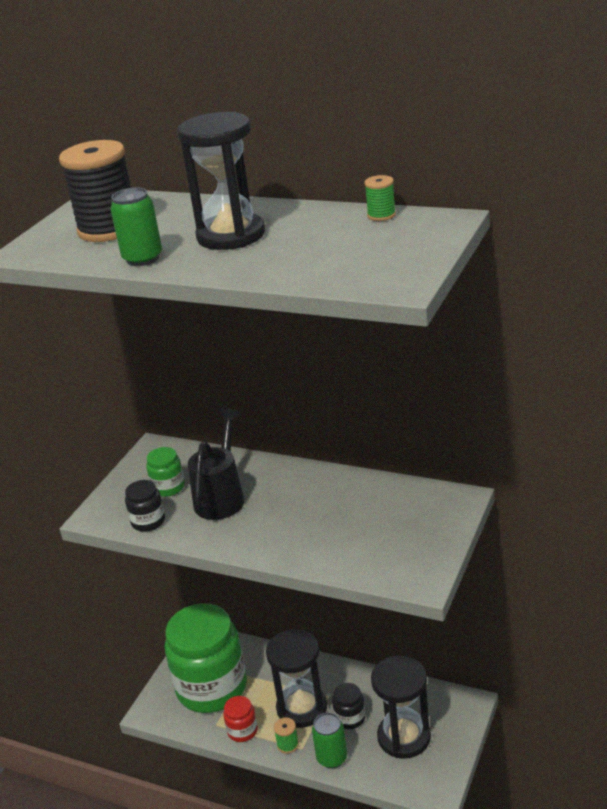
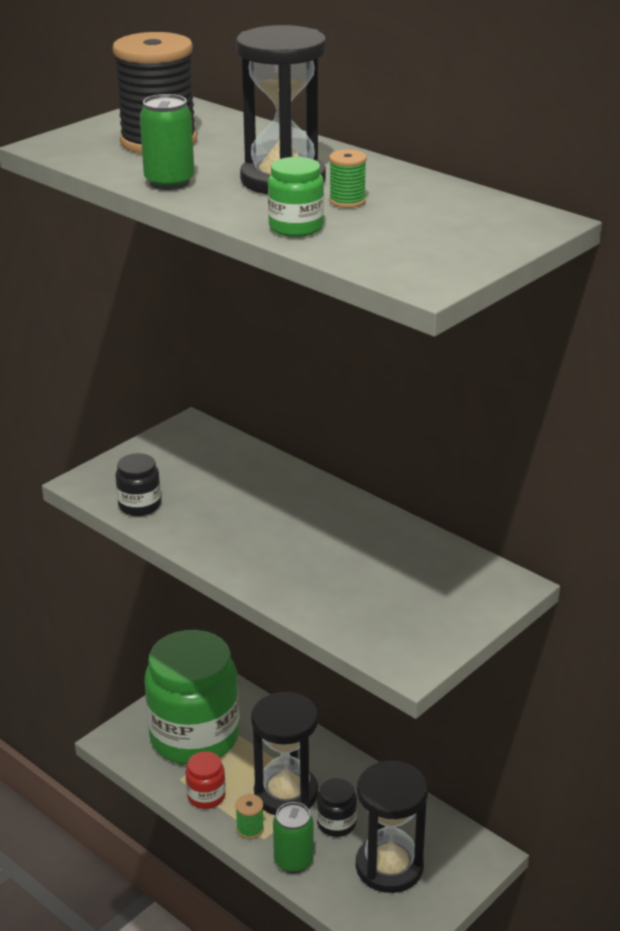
camera: 15 degrees right, 0 degrees up
green jar [146,447,185,497] -> green jar moved to [268,157,324,237]
black watering can [188,409,244,520] -> none
green spool [364,175,396,221] -> green spool moved to [329,149,367,208]

